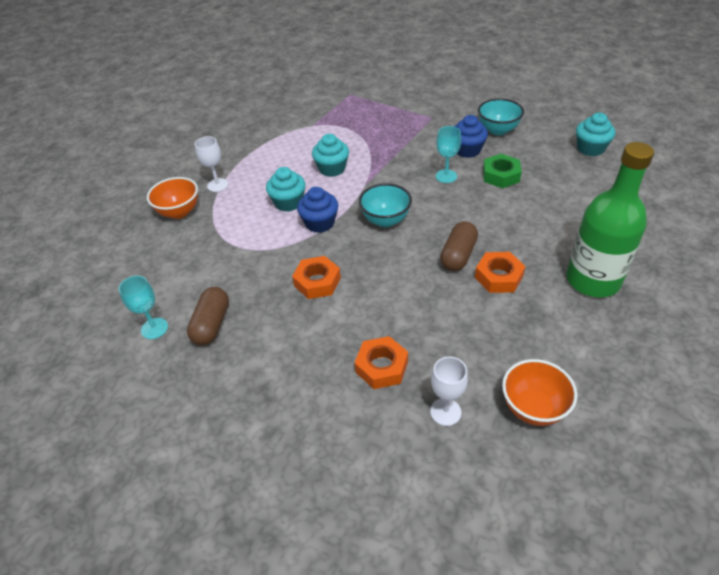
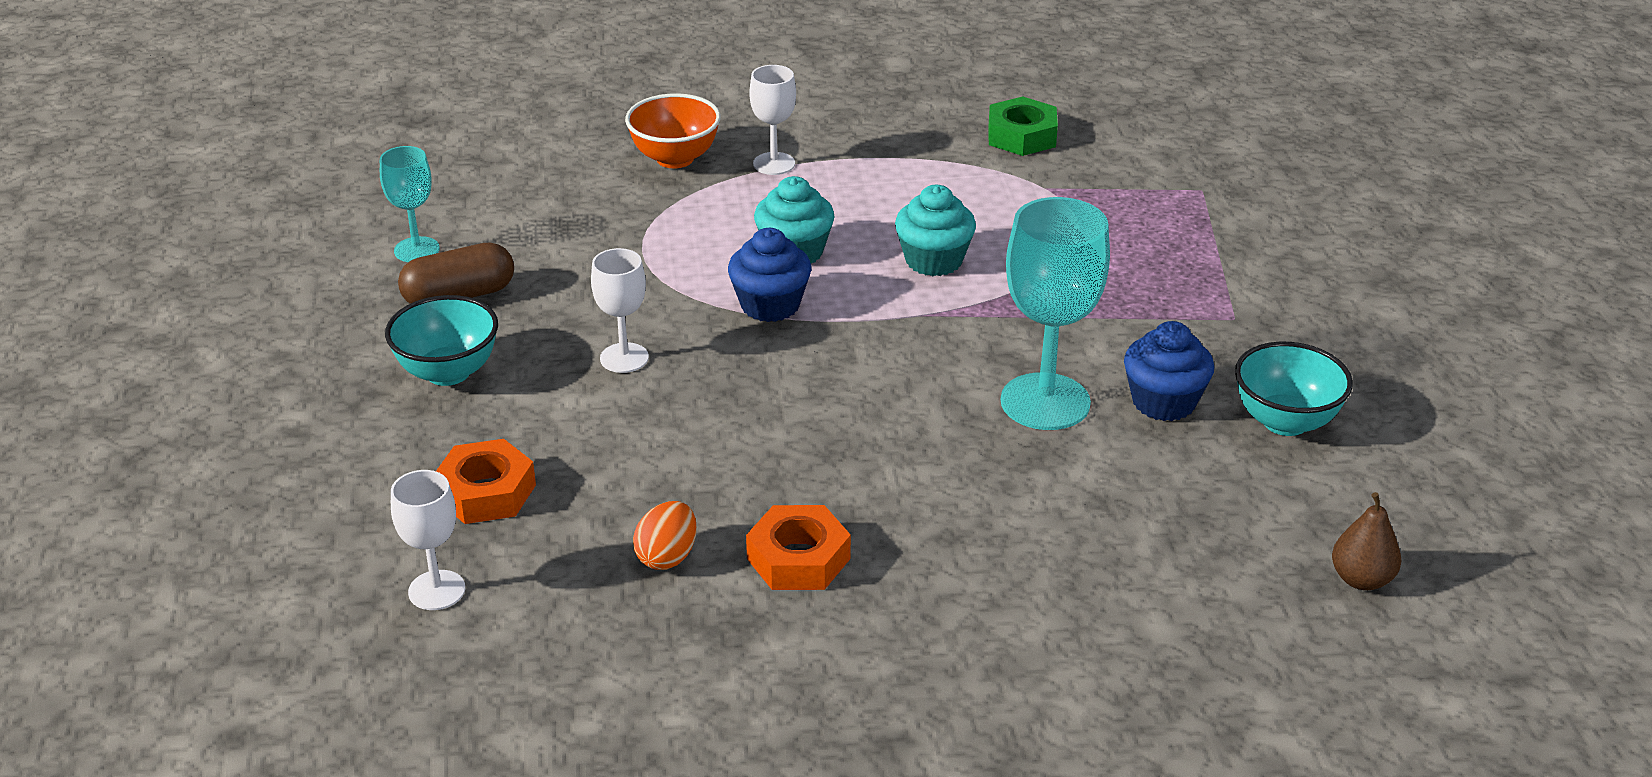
camera: 55 degrees right, 10 degrees down
orange nut [292,256,341,299] -> white goblet [591,248,649,373]
turquoise bowl [359,183,412,227] -> turquoise bowl moved to [385,295,498,386]
turquoise goblet [436,126,461,183] -> turquoise goblet [1001,197,1110,430], size x1.79
brown capsule [440,221,478,271] -> none
green nut [483,154,522,188] -> green nut moved to [989,96,1058,156]
orange bowl [502,359,578,426] -> none
green bottle [566,142,654,297] -> none
turquoise cupcake [576,113,615,156] -> brown pear [1332,492,1401,590]
none -> orange egg [633,501,697,570]

